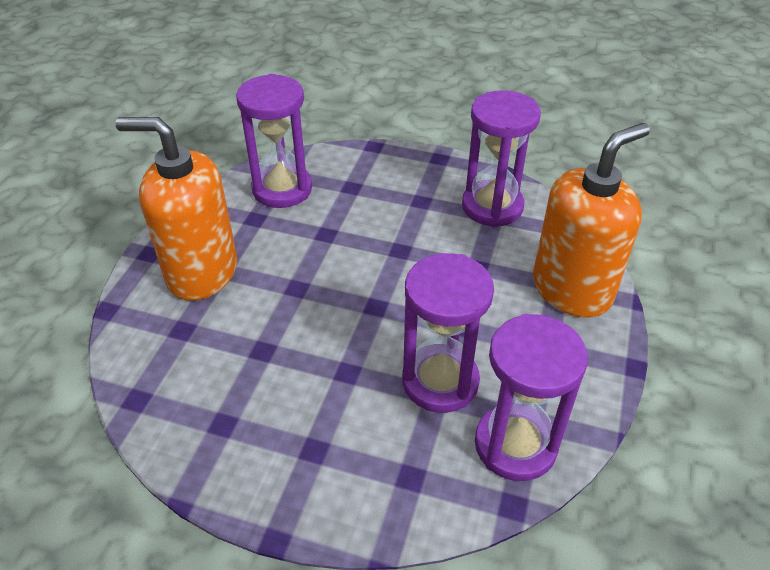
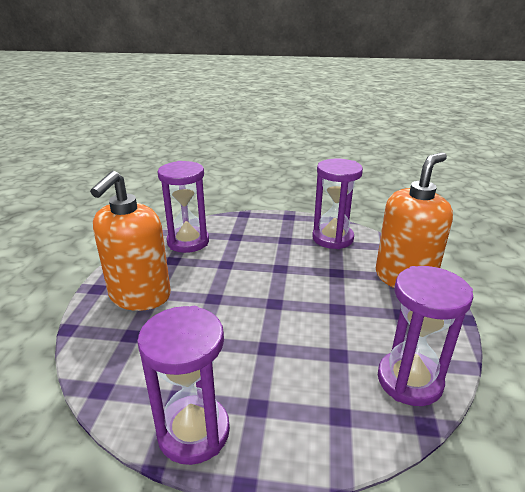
camera: 10 degrees left, 15 degrees down
orange soap dispenser [115,117,237,301] -> orange soap dispenser turned 75 degrees counterclockwise [90,171,171,311]
purple hourglass [402,253,494,413] -> purple hourglass moved to [138,306,230,465]

